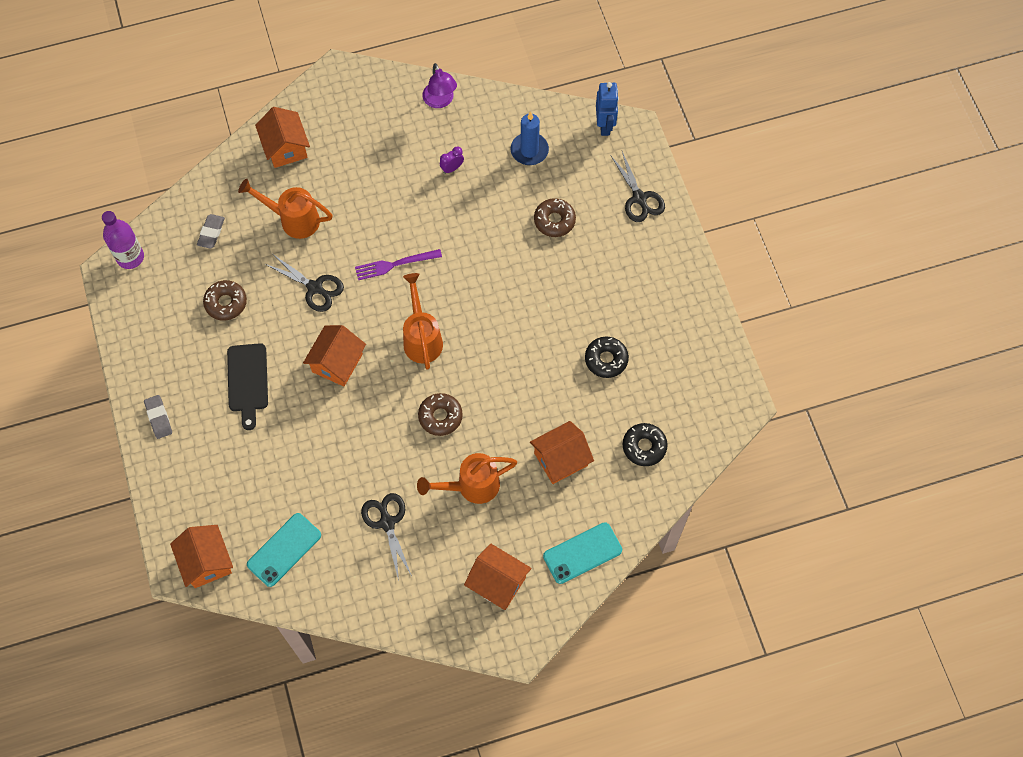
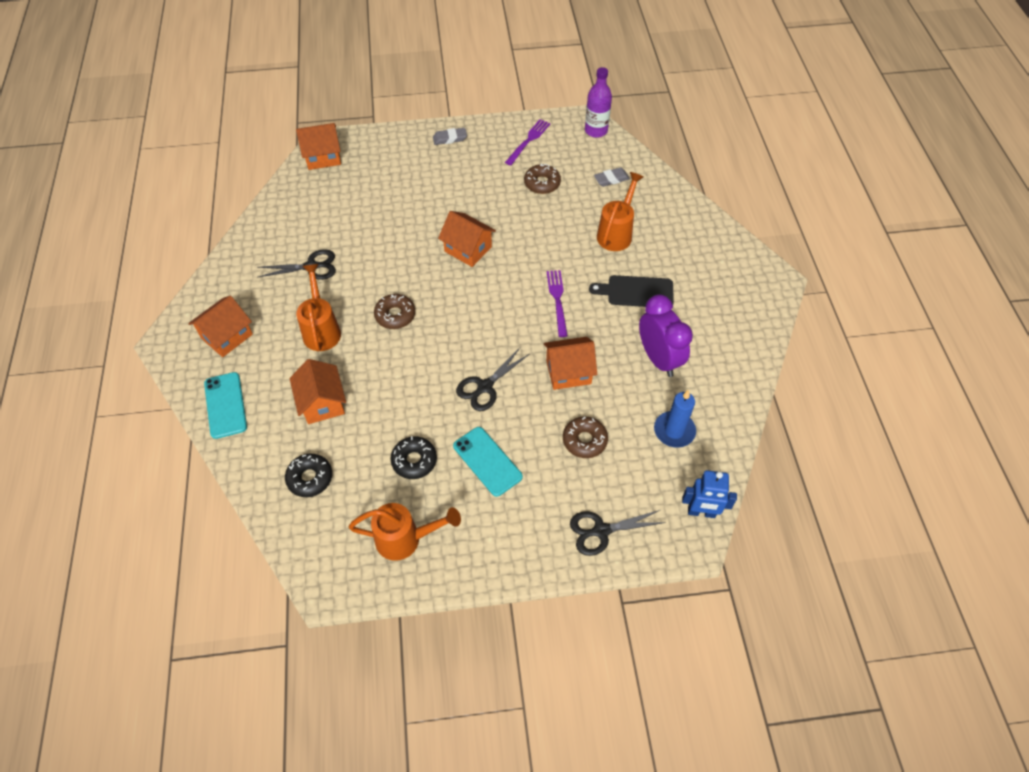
camera: 100 degrees right, 10 degrees down
grey eraser [197,214,225,249] -> grey eraser turned 45 degrees counterclockwise [594,167,630,187]
black cutting board [227,343,268,430] -> black cutting board moved to [589,275,674,307]
turquoise phone [247,513,321,587] -> turquoise phone moved to [453,427,523,497]
orange house [255,107,310,168] -> orange house moved to [543,337,597,390]
black scissors [265,254,344,312] -> black scissors moved to [456,348,529,411]
orange watering can [403,273,443,370] -> orange watering can moved to [348,503,461,561]
purple lamp [422,63,457,108] -> none
purple clock [440,147,464,174] -> purple clock [639,294,693,377], size x2.39
none -> purple fork [505,119,550,165]

